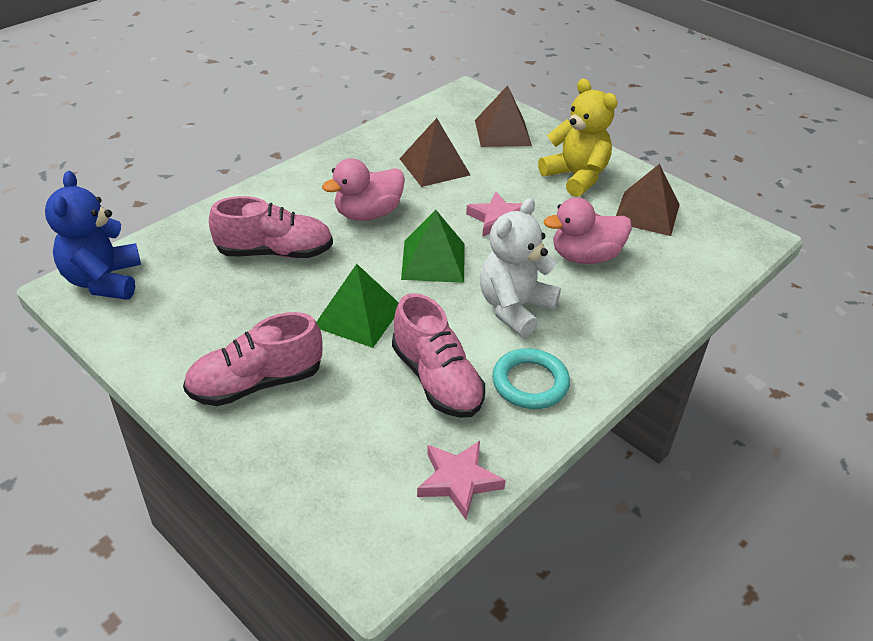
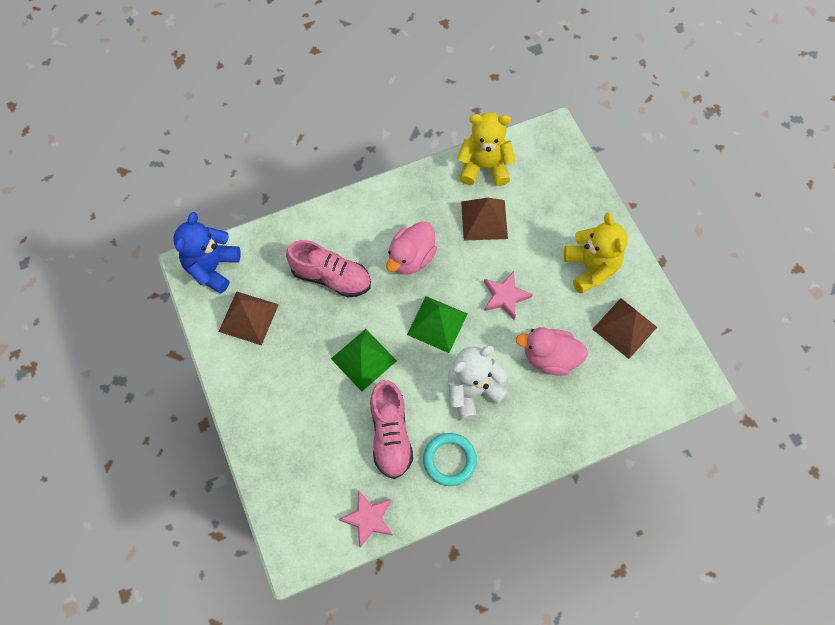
camera: 25 degrees right, 25 degrees up
pink shoe [183,312,323,406] -> none
pink duck [322,158,405,221] -> pink duck turned 45 degrees counterclockwise [386,221,437,275]
brown pyramid [475,85,532,147] -> brown pyramid moved to [219,291,279,345]
none -> yellow teddy bear [457,112,516,186]

